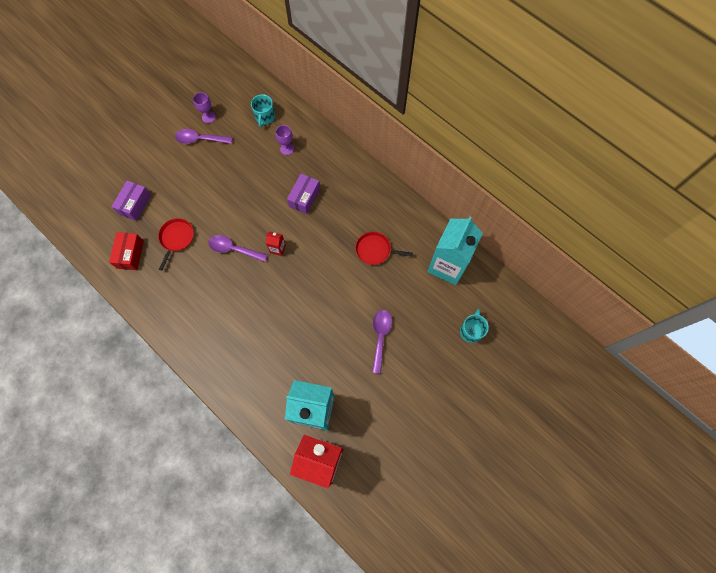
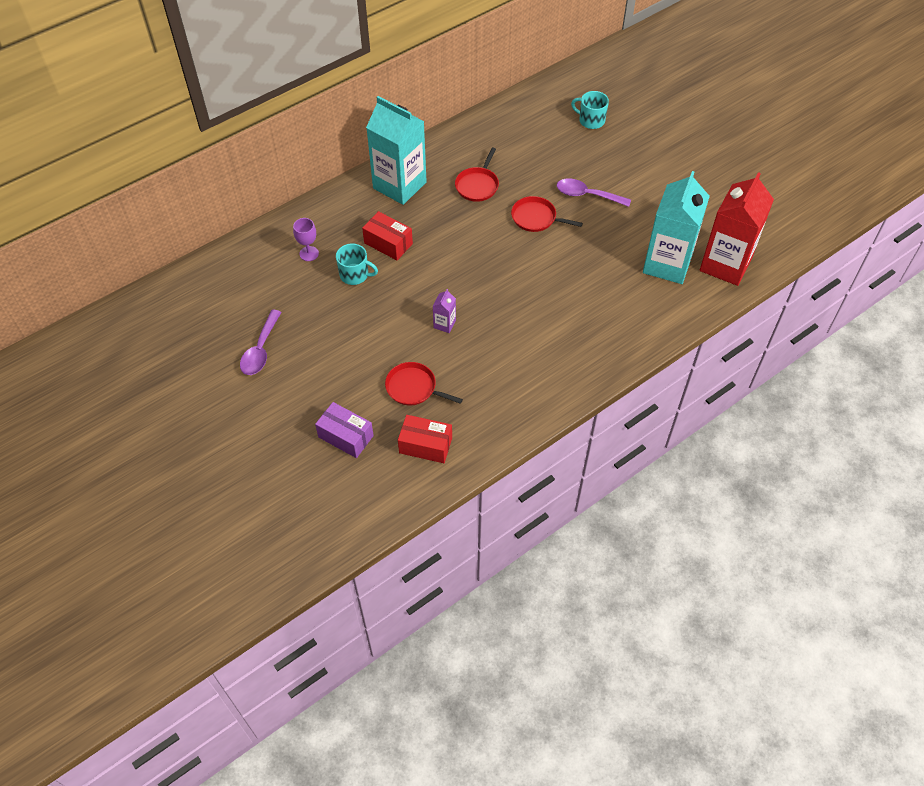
camera: 80 degrees left, 15 degrees down
purple goblet [193,92,216,123] -> none
purple spoon [208,235,267,262] -> purple carton [433,289,456,333]
turquoise mug [251,94,275,127] -> turquoise mug moved to [336,244,378,285]
red carton [266,232,286,256] -> none
purple box [287,174,320,214] -> red box [362,211,413,260]
turquoise carton [427,216,483,285] -> turquoise carton moved to [366,96,427,205]
none -> red pan [511,196,583,232]

